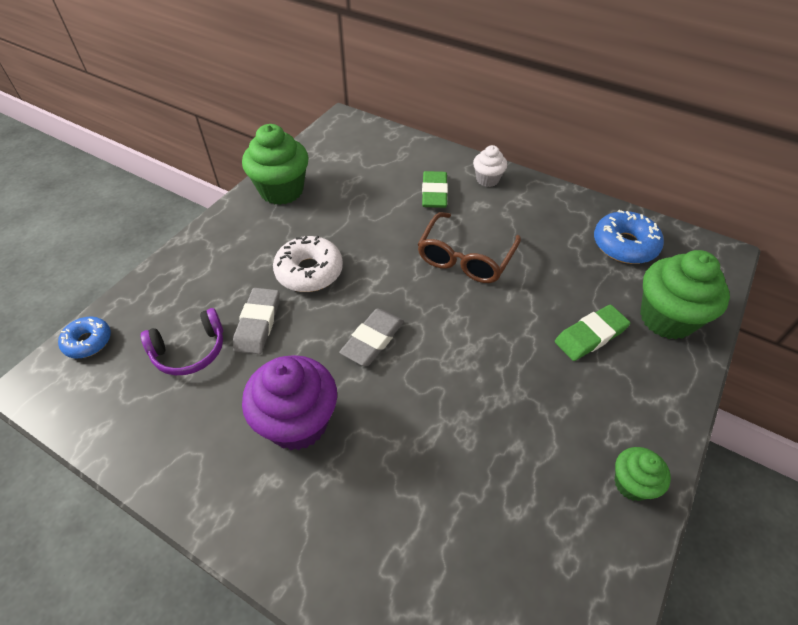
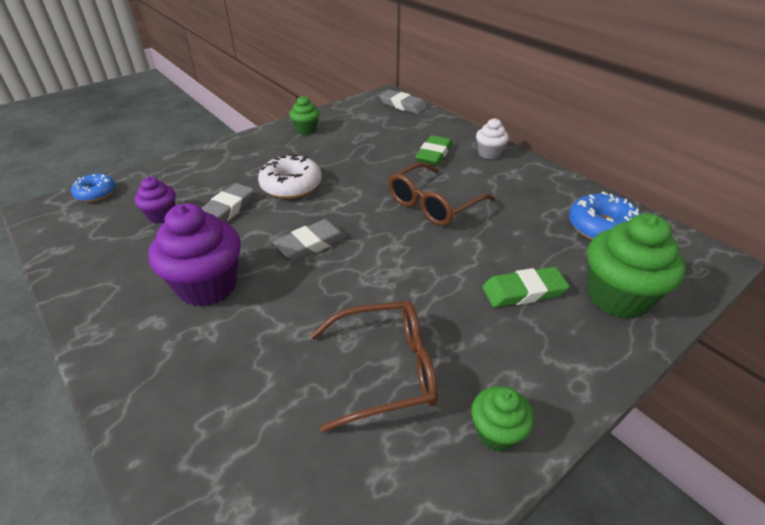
camera: 20 degrees right, 10 degrees down
purple headphones [141,308,223,375] -> purple cupcake [134,177,176,224]
green cupcake [242,124,309,205] -> green cupcake [289,96,320,135], size x0.54
none -> brown glasses [310,301,438,433]
none -> grey eraser [379,90,427,114]

